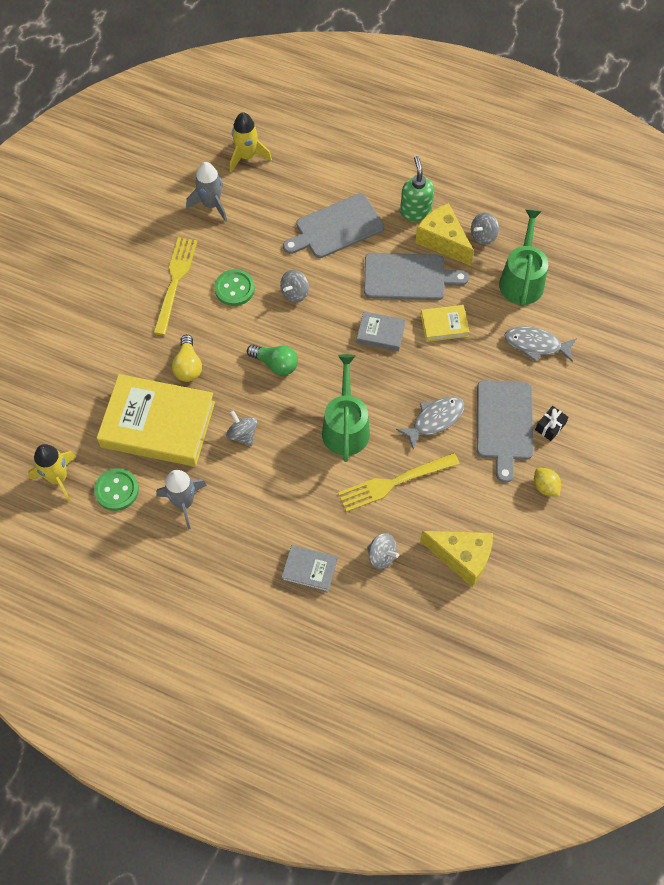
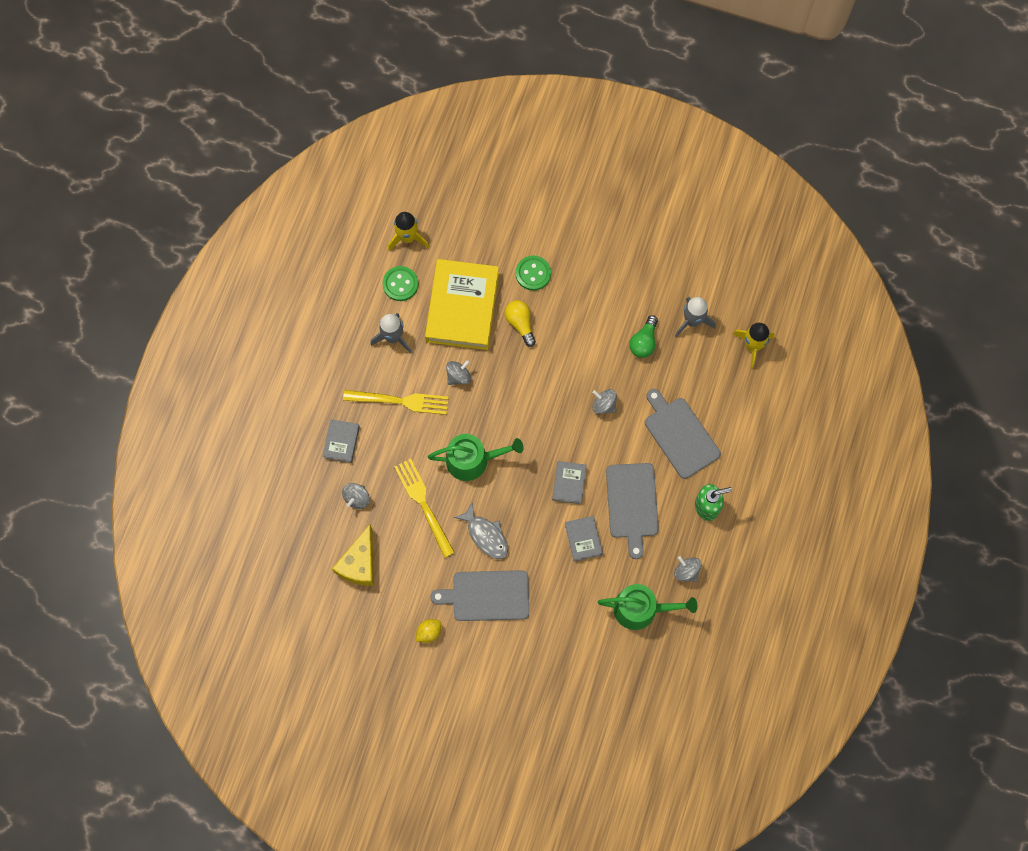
camera: 85 degrees right, 10 degrees up
yellow fork [153,237,197,335] -> yellow fork moved to [343,390,449,415]
yellow light bulb [172,335,202,382] -> yellow light bulb turned 75 degrees clockwise [504,300,536,347]
green button [214,269,255,306] -> green button moved to [516,256,551,291]
green light bulb [247,345,298,376] -> green light bulb moved to [629,315,658,358]
yellow cheese [415,203,474,266] -> none
yellow book [421,305,470,342] -> grey book [565,516,603,561]
grey fish [504,326,577,362] -> none
black gift [535,406,569,441] -> none

